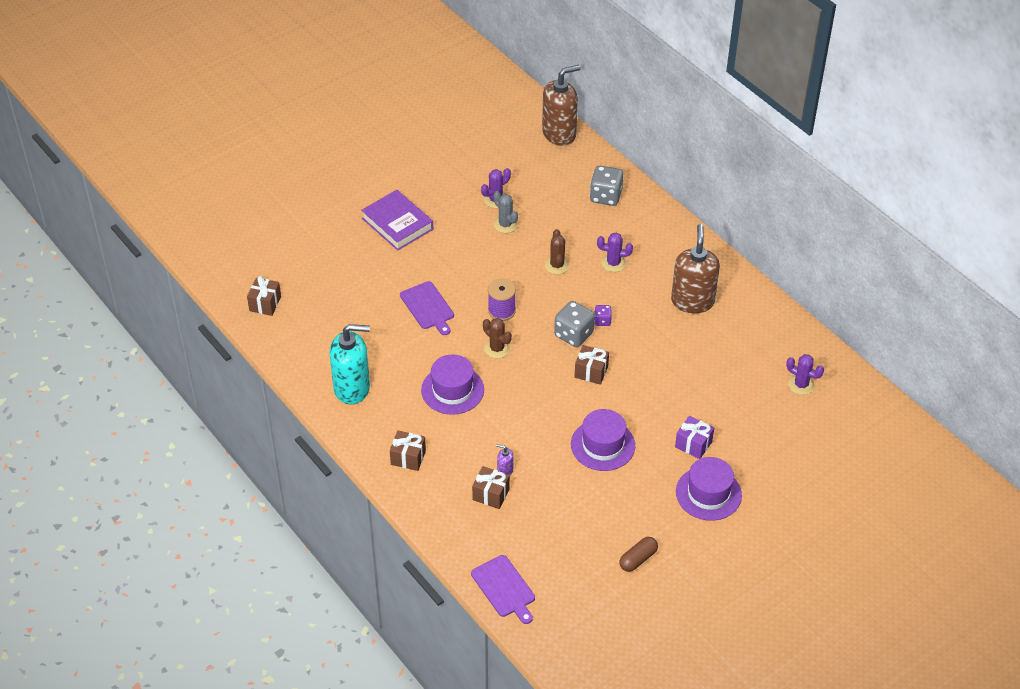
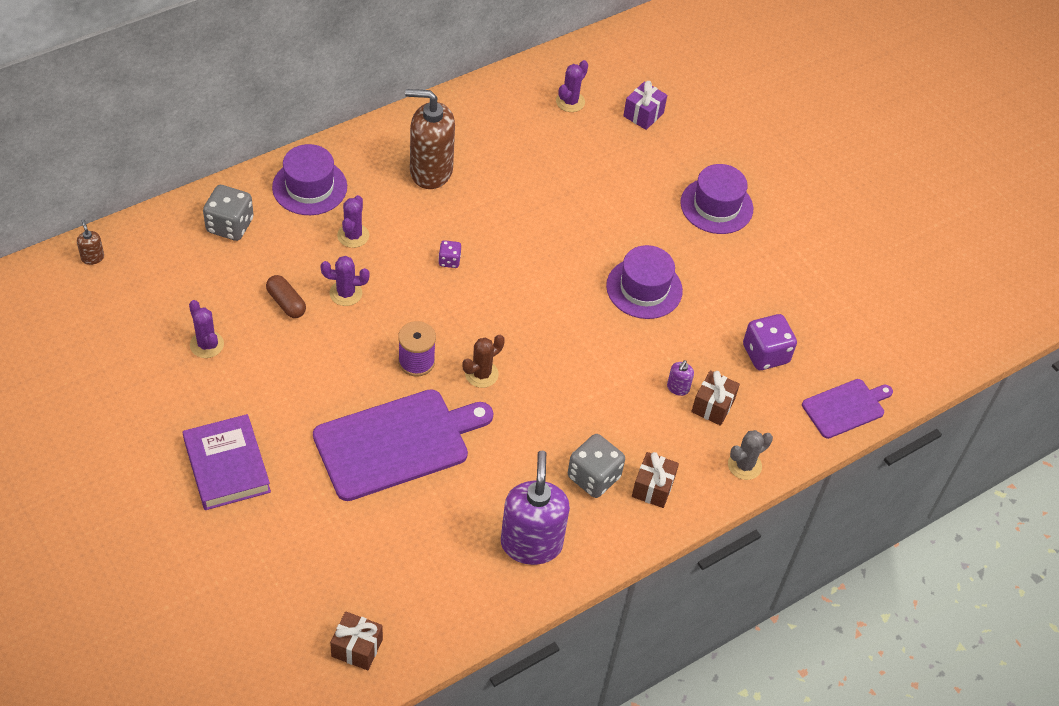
camera: 90 degrees left, 5 degrees up
turquoise soap dispenser [329,324,370,405] -> purple soap dispenser [501,451,570,565]
purple book [361,190,433,251] -> purple book turned 75 degrees counterclockwise [183,414,271,510]
purple cutting board [400,281,454,335] -> purple cutting board [313,389,493,501], size x1.82
purple hat [421,354,484,415] -> purple hat moved to [272,144,347,215]
grey cactus [493,191,518,233] -> grey cactus moved to [728,430,773,480]
brown soap dispenser [542,65,581,146] -> brown soap dispenser [77,219,104,265], size x0.41
brown cactus [545,229,570,274] -> purple cactus [321,256,370,306]
grey dice [554,301,595,347] -> grey dice moved to [568,434,625,498]
brown gift [575,345,609,385] -> none
brown capsule [620,537,658,572] -> brown capsule moved to [266,275,306,318]
purple gift [675,416,714,459] -> purple gift moved to [623,81,667,130]
none -> purple dice [743,314,797,370]

